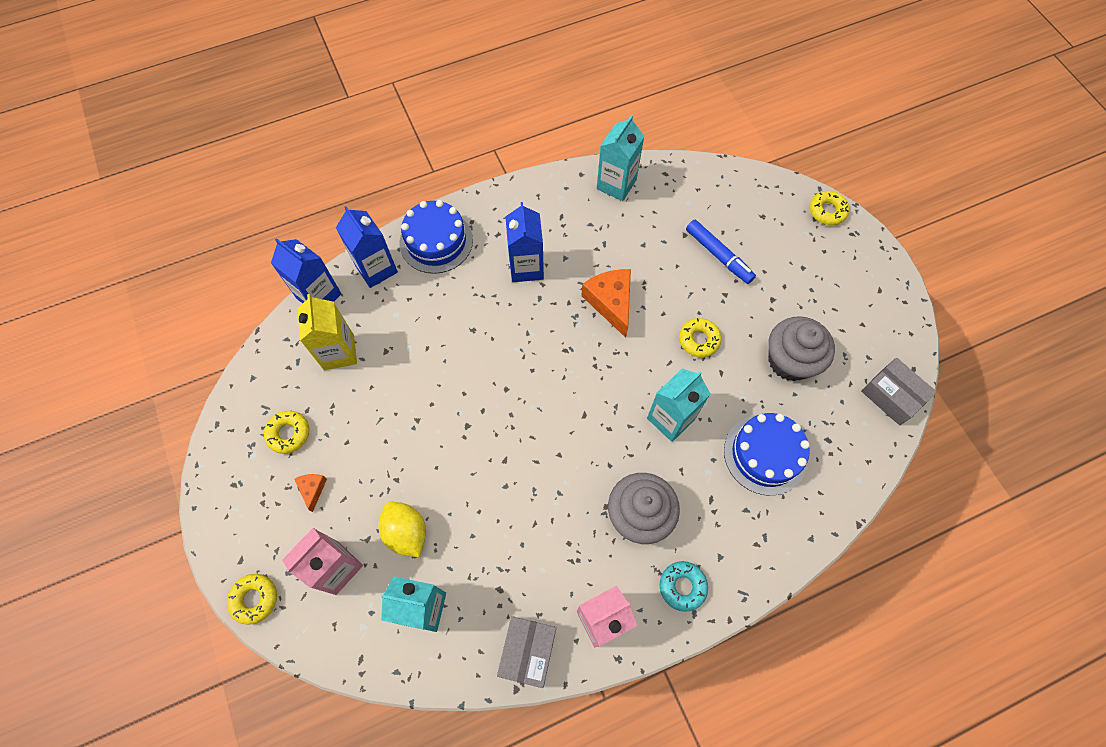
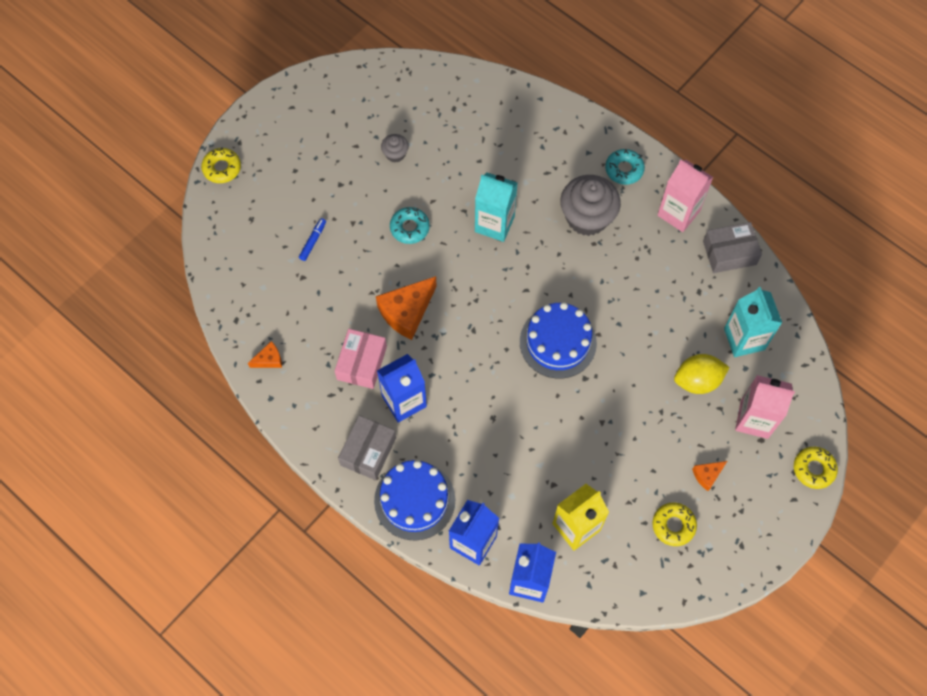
camera: 115 degrees left, 0 degrees up
yellow lemon [378,502,426,557] -> yellow lemon turned 45 degrees clockwise [674,354,730,394]
turquoise carton [597,115,644,201] -> orange cheese [248,341,282,368]
yellow donut [679,318,722,357] -> turquoise donut [390,207,430,244]
blue marker [686,220,756,284] -> blue marker [299,218,326,261], size x0.56
blue cake [724,413,810,496] -> blue cake moved to [520,302,597,379]
grey cupcake [768,316,835,381] -> grey cupcake [381,134,409,162], size x0.48
grey box [861,358,937,425] -> grey box moved to [338,415,396,480]
none -> pink box [335,329,387,389]

